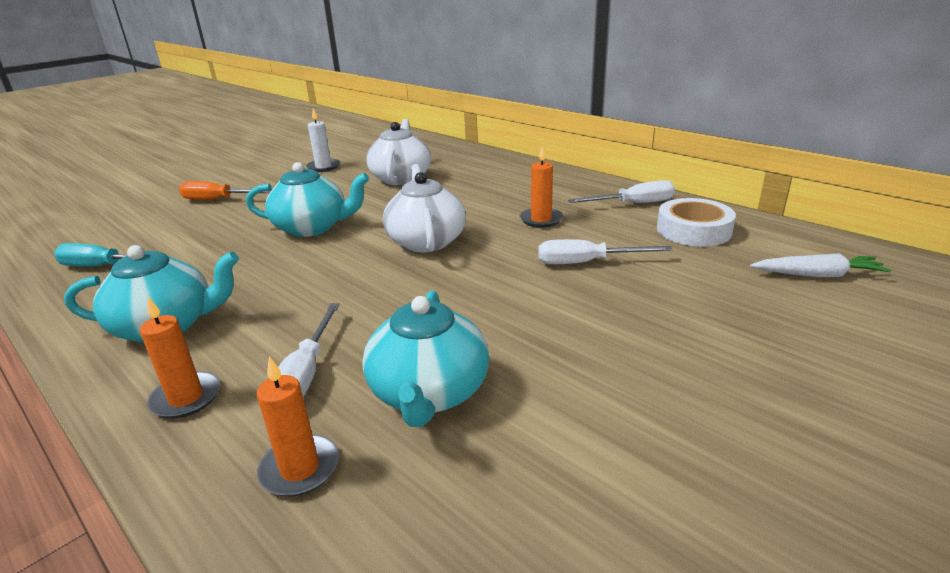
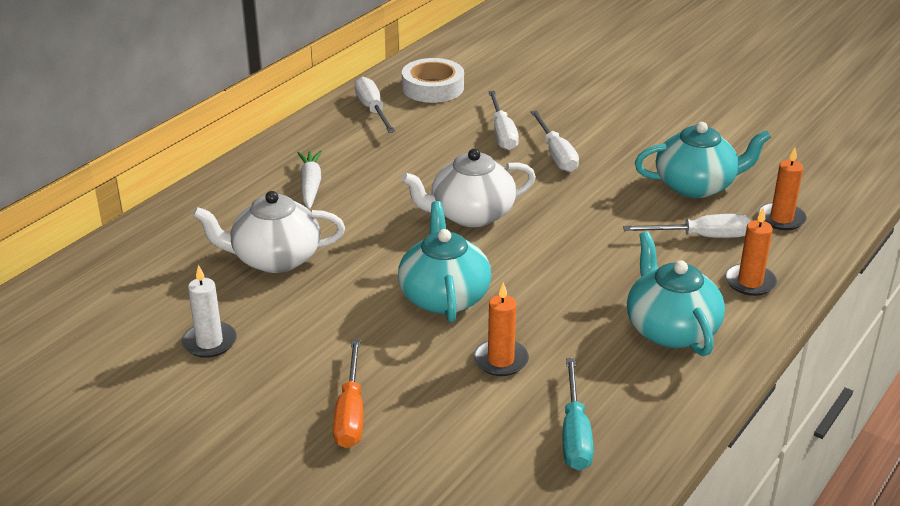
camera: 100 degrees left, 5 degrees up
orange candle [520,145,563,228] -> orange candle moved to [473,282,529,376]
white carrot [750,253,891,277] -> white carrot moved to [297,151,322,209]
none -> white screwdriver [531,110,579,172]

